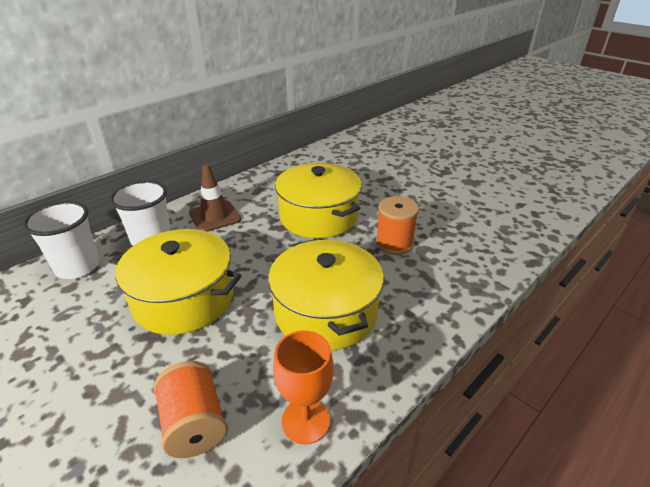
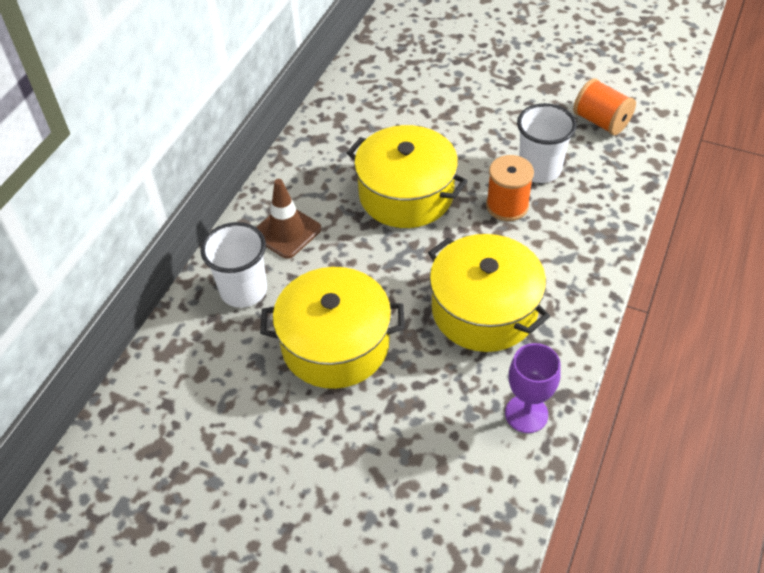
camera: 20 degrees left, 15 degrees up
white cup [23,201,100,279] -> white cup moved to [517,103,576,183]
orange spool [153,361,227,458] -> orange spool moved to [573,78,636,135]
orange goblet [273,330,334,444] -> purple goblet [505,343,561,433]

